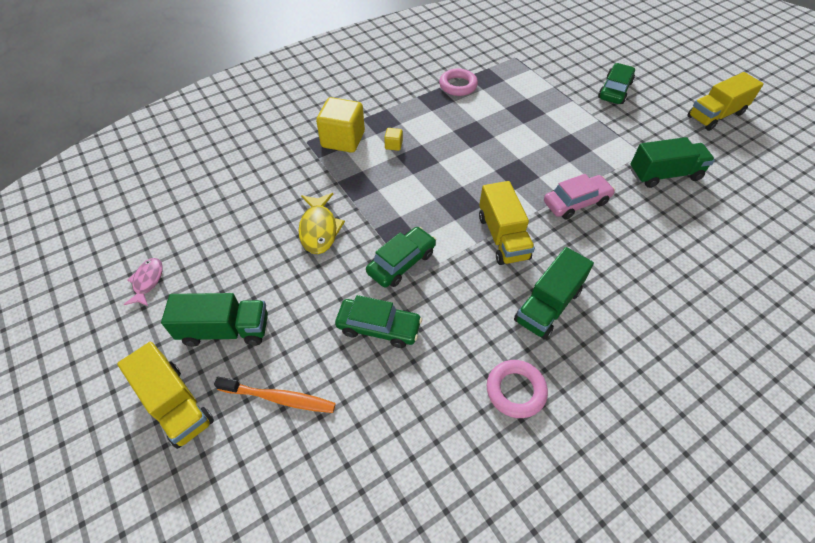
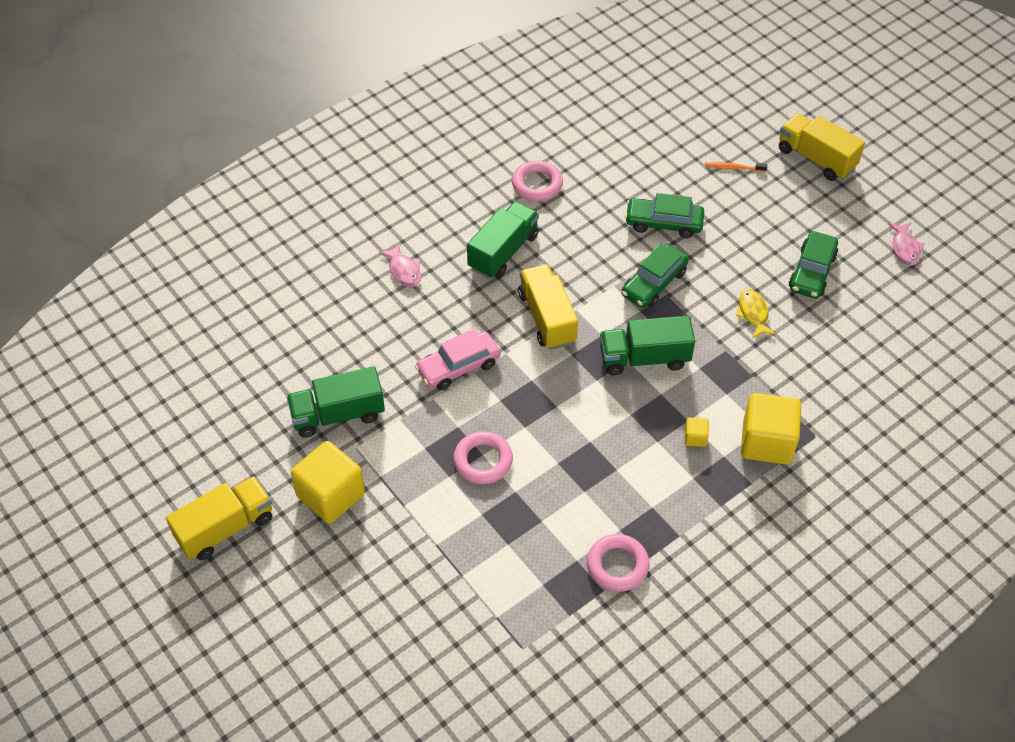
camera: 175 degrees right, 0 degrees up
green truck [161,293,268,347] -> green truck moved to [600,316,695,375]
orange toothbrush [214,377,336,413] -> orange toothbrush [705,162,767,172], size x0.60
yellow fish [298,193,345,254] -> yellow fish [736,289,776,338], size x0.66
green car [598,63,635,104] -> green car moved to [789,231,838,299]
none -> yellow cube [291,441,365,523]
none -> pink fish [379,243,421,287]
none -> pink ring [453,431,513,484]

